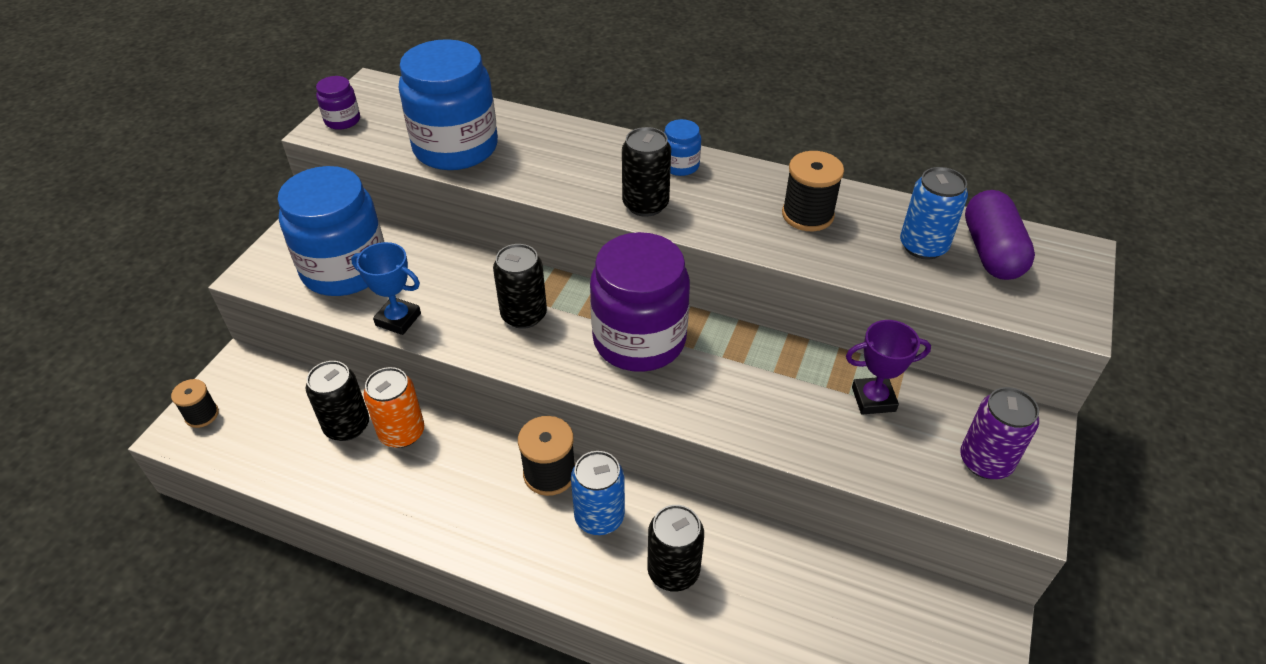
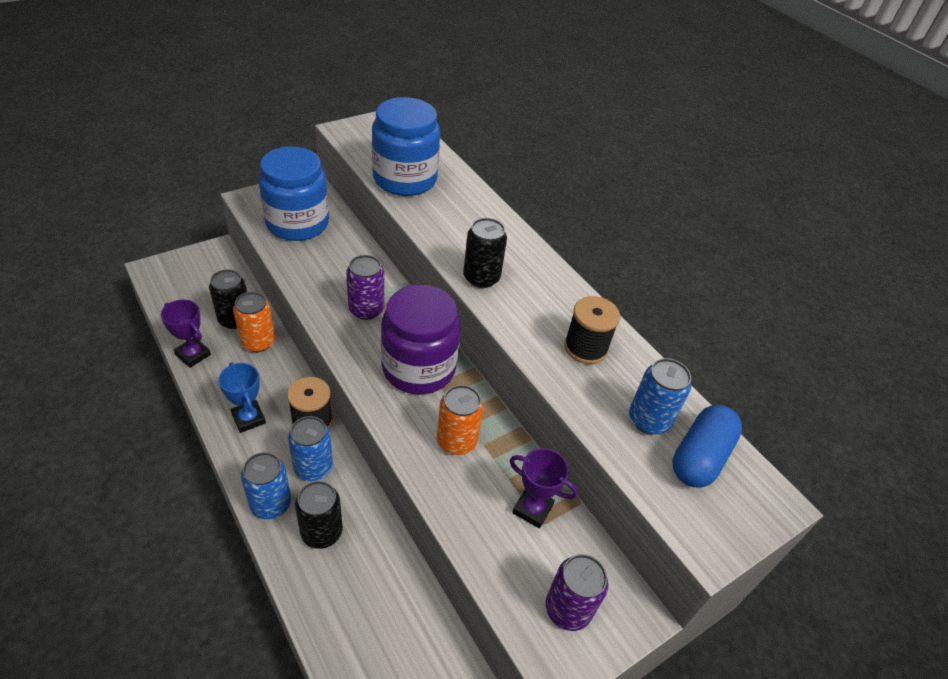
camera: 30 degrees right, 0 degrees up
black spool [171,379,219,428] -> none
purple jar [316,76,360,130] -> none
blue trophy [351,242,421,335] -> blue trophy moved to [218,362,266,433]
black can [493,244,547,329] -> purple can [346,255,384,320]
blue jar [664,119,701,176] -> none
purple capsule [965,190,1035,280] -> blue capsule [672,404,742,488]
none -> purple trophy [161,300,211,368]
none -> blue can [241,452,291,519]
none -> orange can [437,385,483,455]

